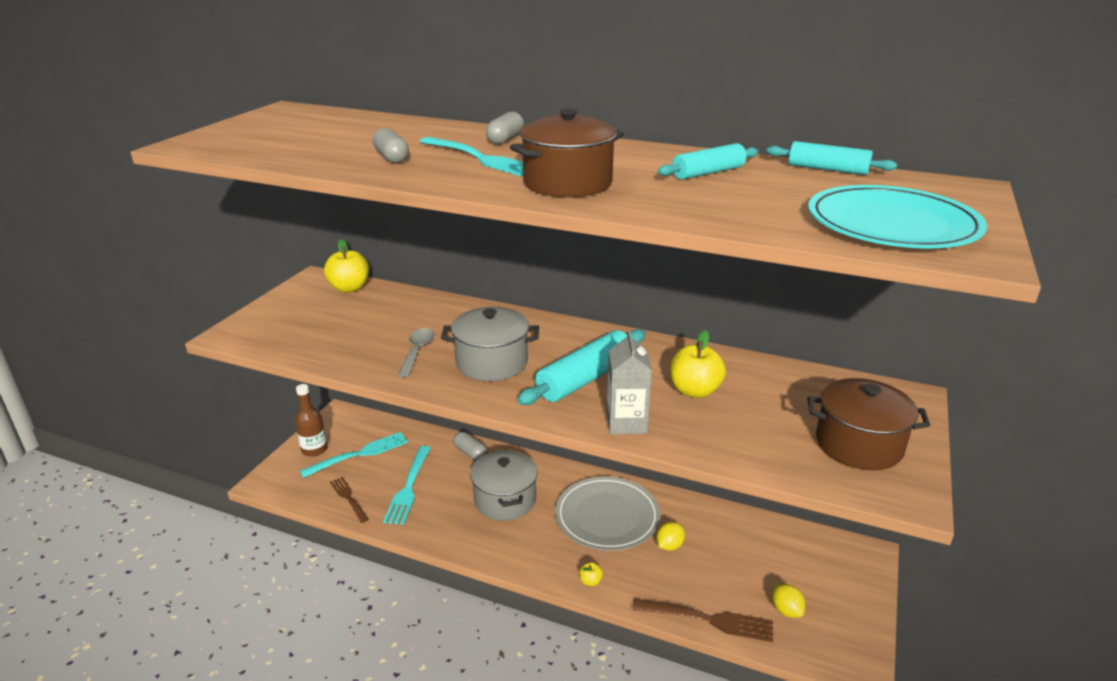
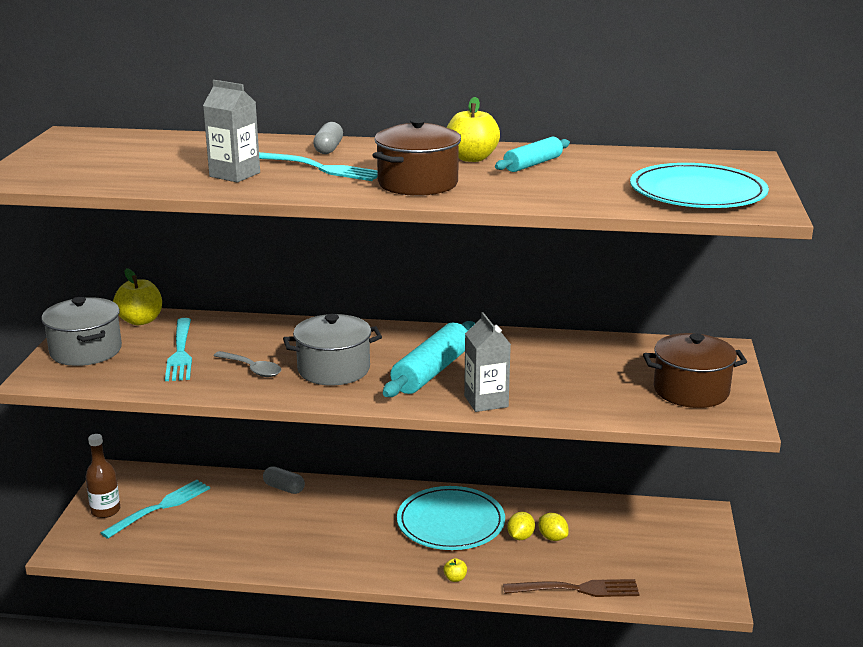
camera: 15 degrees left, 5 degrees down
brown fork [330,477,369,523] -> none
grey capsule [373,128,409,163] -> grey carton [203,80,260,183]
turquoise fork [383,446,431,525] -> turquoise fork moved to [165,318,192,381]
grey spoon [398,328,435,377] -> grey spoon turned 135 degrees clockwise [213,351,282,377]
grey pot [470,449,538,521] -> grey pot moved to [41,297,122,366]
grey plate [555,476,660,551] -> turquoise plate [397,486,505,550]
yellow apple [670,330,726,398] -> yellow apple moved to [447,97,500,162]
turquoise rolling pin [767,141,897,175] -> none
yellow lemon [772,584,805,618] -> yellow lemon moved to [539,513,569,541]

